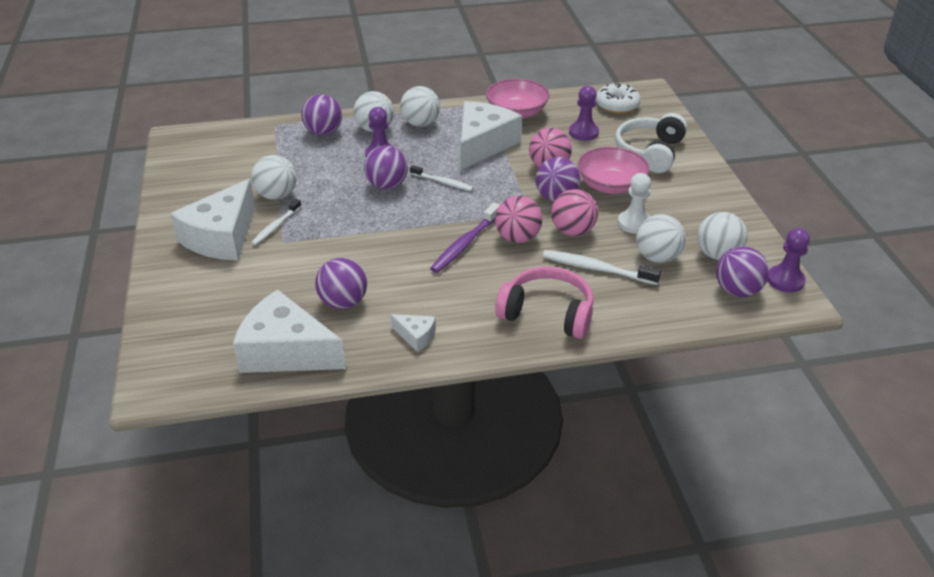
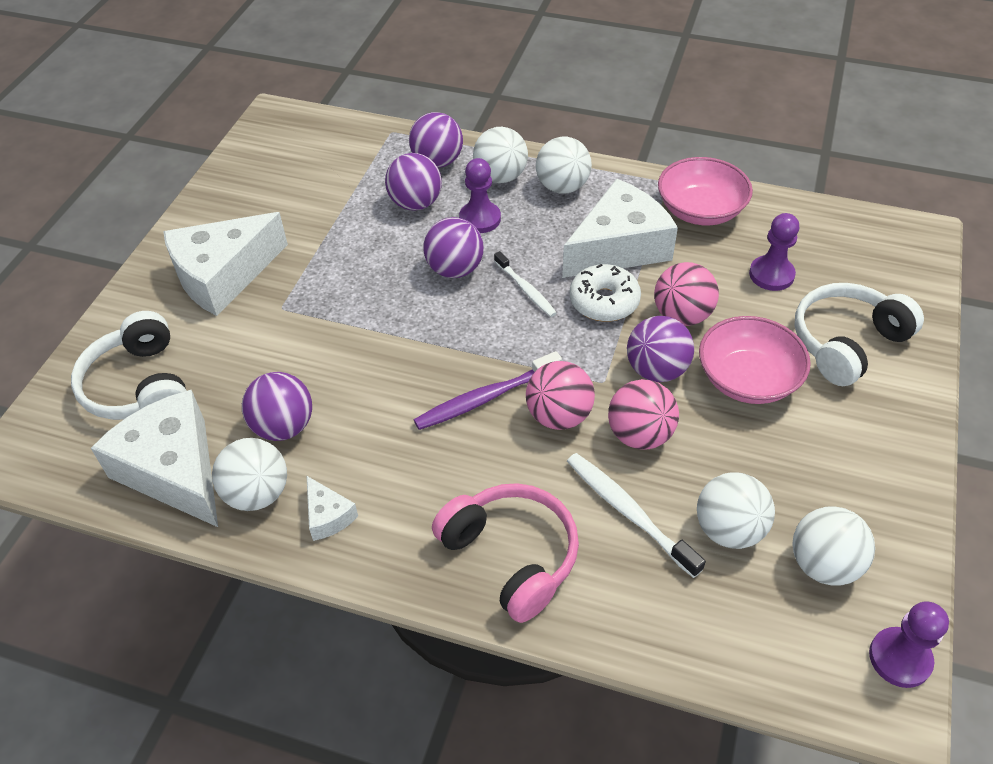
camera: 30 degrees right, 10 degrees up
white ball [251,155,297,200] -> white ball moved to [212,438,287,511]
white toothbrush [251,199,302,245] -> none
white donut [596,83,641,114] -> white donut moved to [570,264,641,322]
white pawn [618,173,651,234] -> none
purple ball [716,246,769,297] -> purple ball moved to [385,153,442,211]
none -> white headphones [71,311,187,420]

